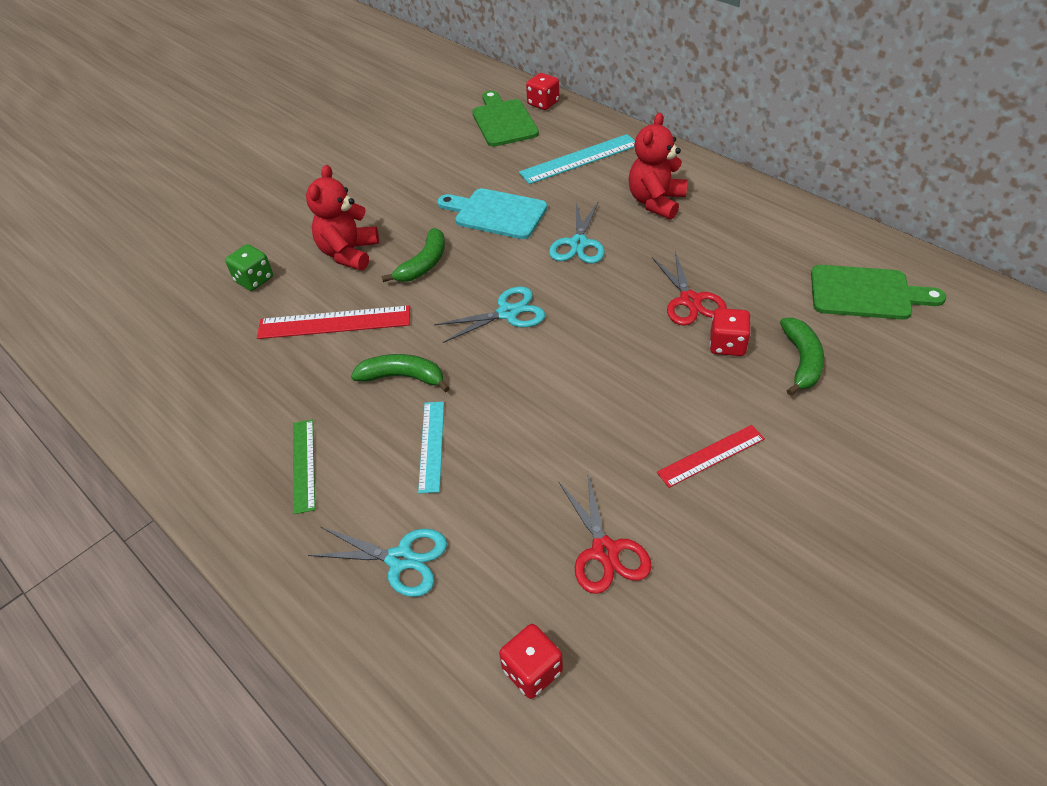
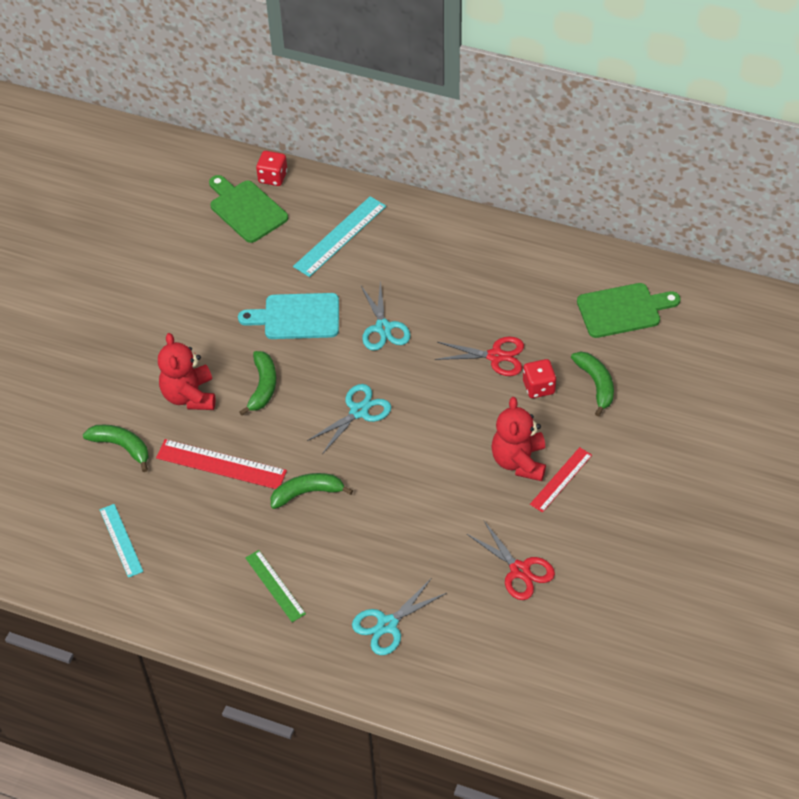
camera: 25 degrees left, 5 degrees up
green dice [225,244,273,291] -> green banana [83,425,149,472]
red ruler [257,306,410,339] -> red ruler turned 45 degrees clockwise [156,439,287,489]
turquoise scissors [308,527,447,597] -> turquoise scissors turned 150 degrees clockwise [352,578,447,655]
turquoise ruler [418,402,444,493] -> turquoise ruler moved to [100,504,143,578]
red dice [499,624,563,699] -> none
red teddy bear [629,113,687,220] -> red teddy bear moved to [491,397,546,481]
red scissors [652,252,727,326] -> red scissors turned 45 degrees counterclockwise [435,337,524,376]

